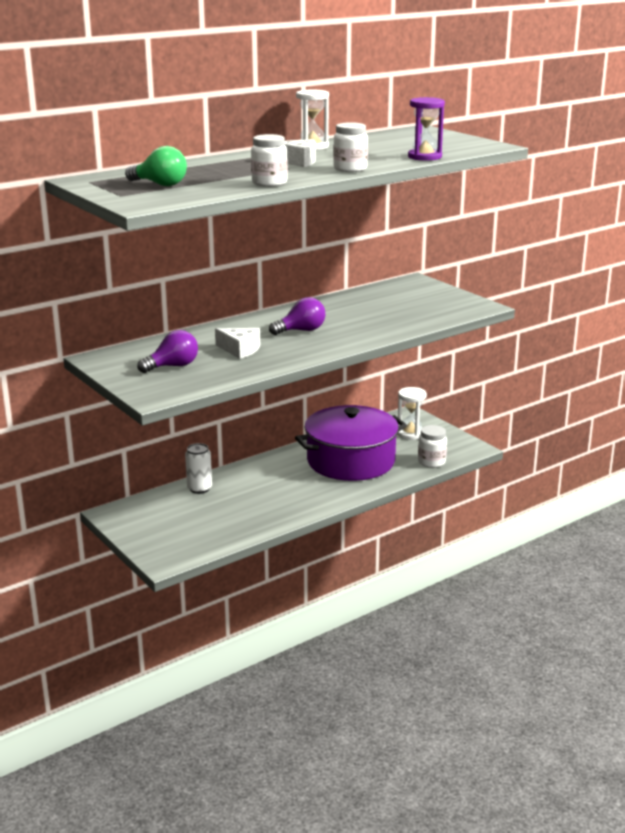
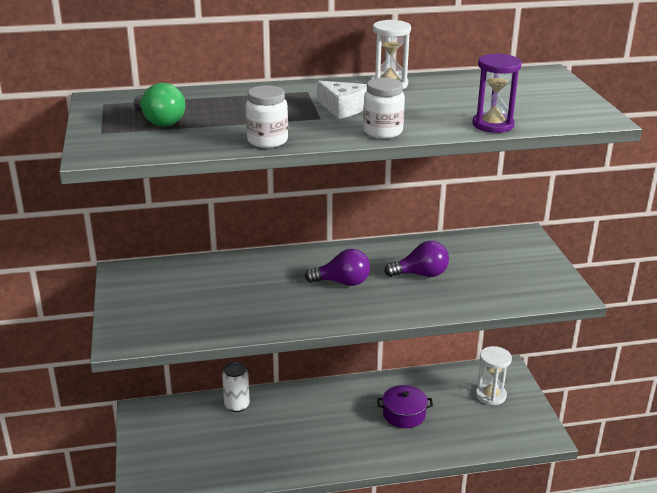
camera: 25 degrees right, 5 degrees up
purple light bulb [137,330,198,373] -> purple light bulb moved to [384,241,449,277]
white cheese [215,328,260,359] -> none
purple pot [295,405,407,481] -> purple pot [377,385,433,428], size x0.45
white jar [418,425,447,468] -> none

